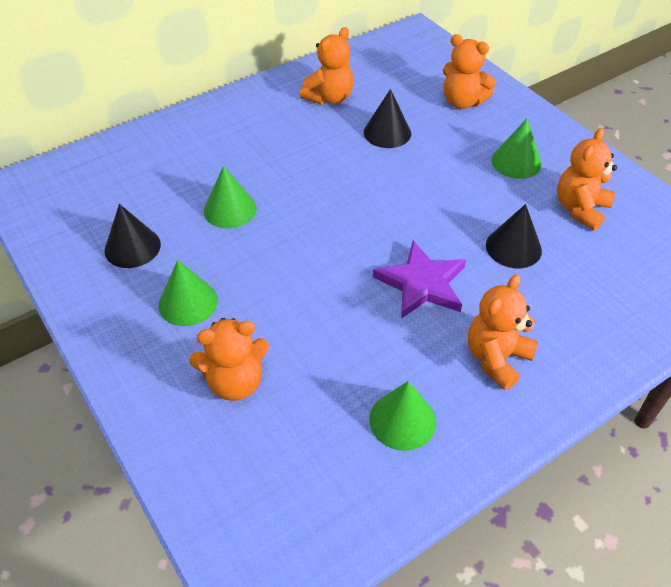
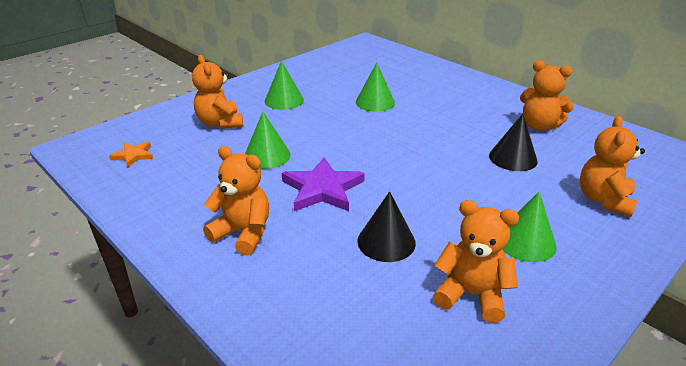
camera: 80 degrees right, 15 degrees down
black cone [105,204,161,268] -> none
green cone [369,381,436,451] -> green cone moved to [245,112,291,169]
none -> orange star [109,142,153,168]

